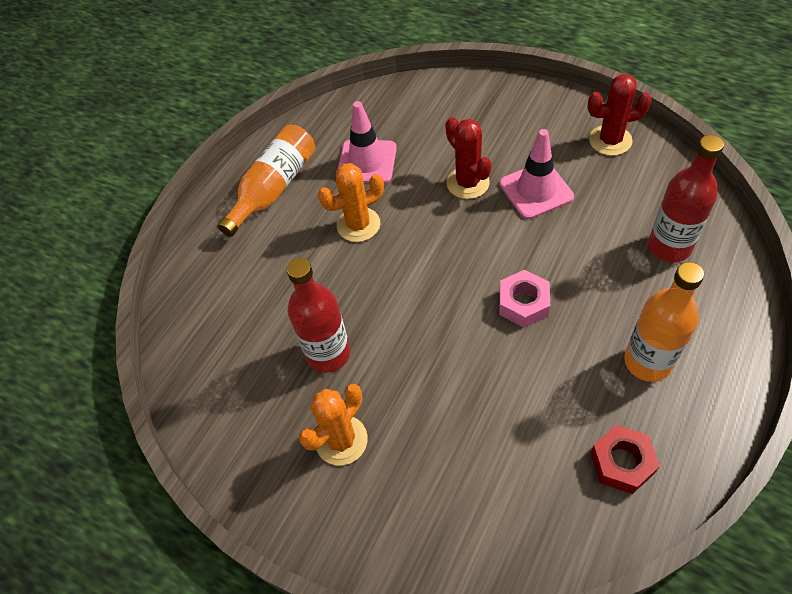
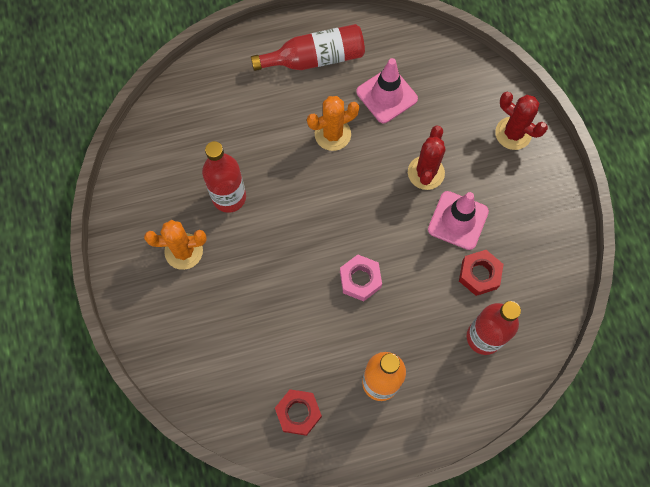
camera: 40 degrees right, 15 degrees up
orange bottle [218,125,315,237] -> red bottle [251,24,365,71]
orange cactus [318,163,384,242] -> orange cactus turned 45 degrees counterclockwise [307,96,359,151]
red cactus [587,74,652,156] -> red cactus moved to [495,92,548,150]
none -> red nut [459,250,504,296]

